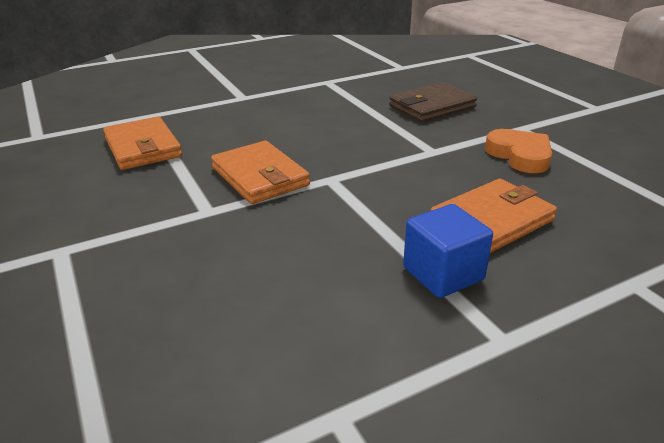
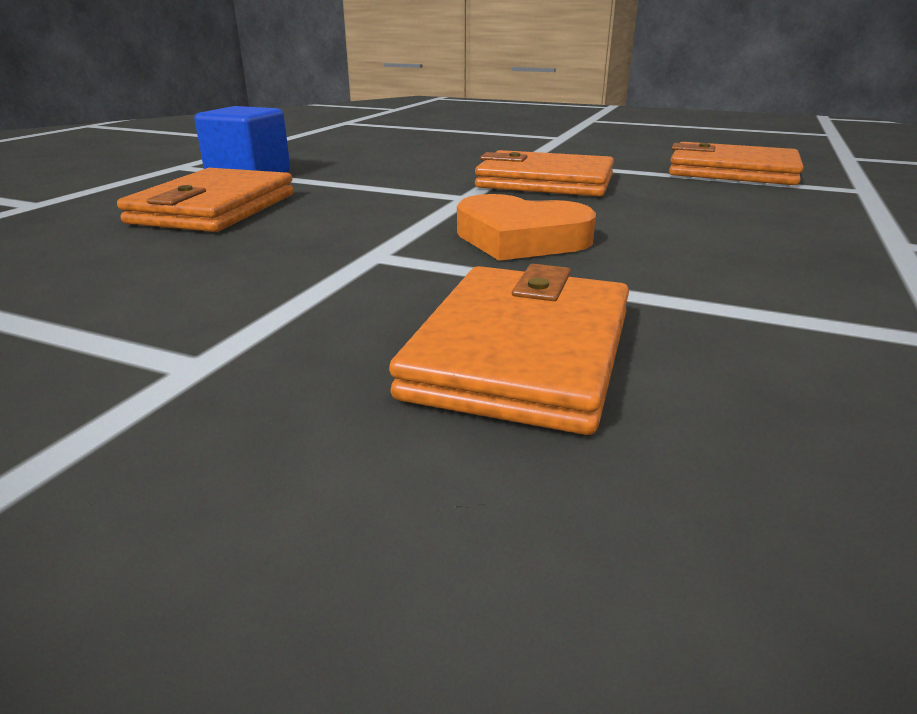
camera: 140 degrees right, 5 degrees down
brown wallet [389,82,477,122] -> orange wallet [389,264,629,435]
orange heart [485,129,552,173] -> orange heart moved to [457,194,596,261]

